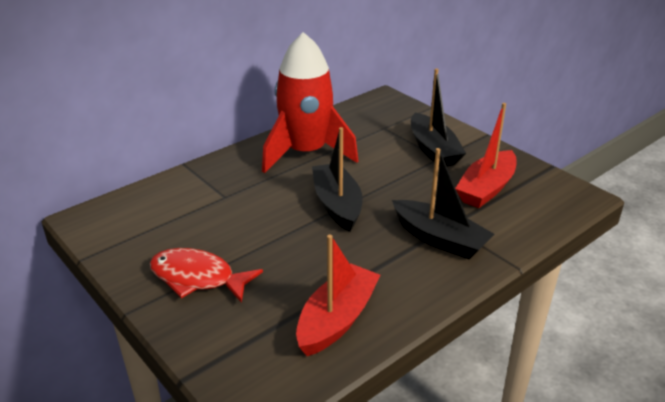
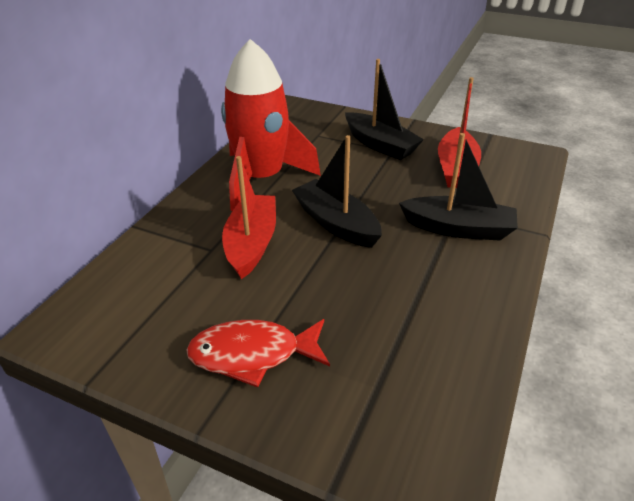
camera: 25 degrees left, 5 degrees up
red boat [296,235,381,356] -> red boat moved to [222,156,276,279]

